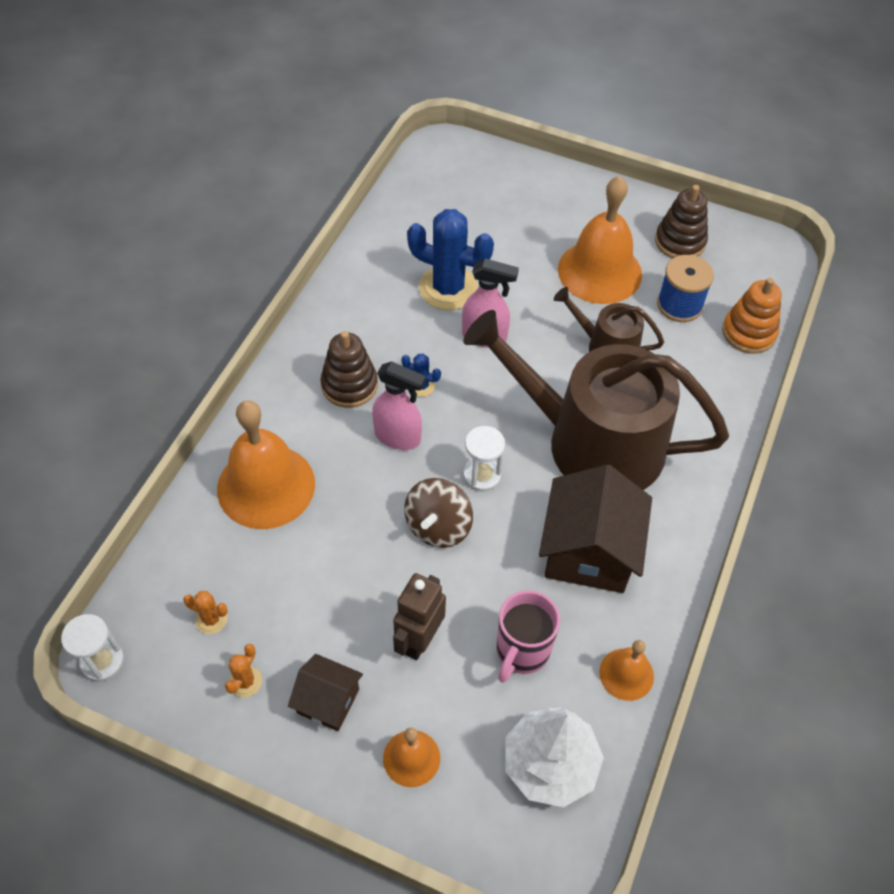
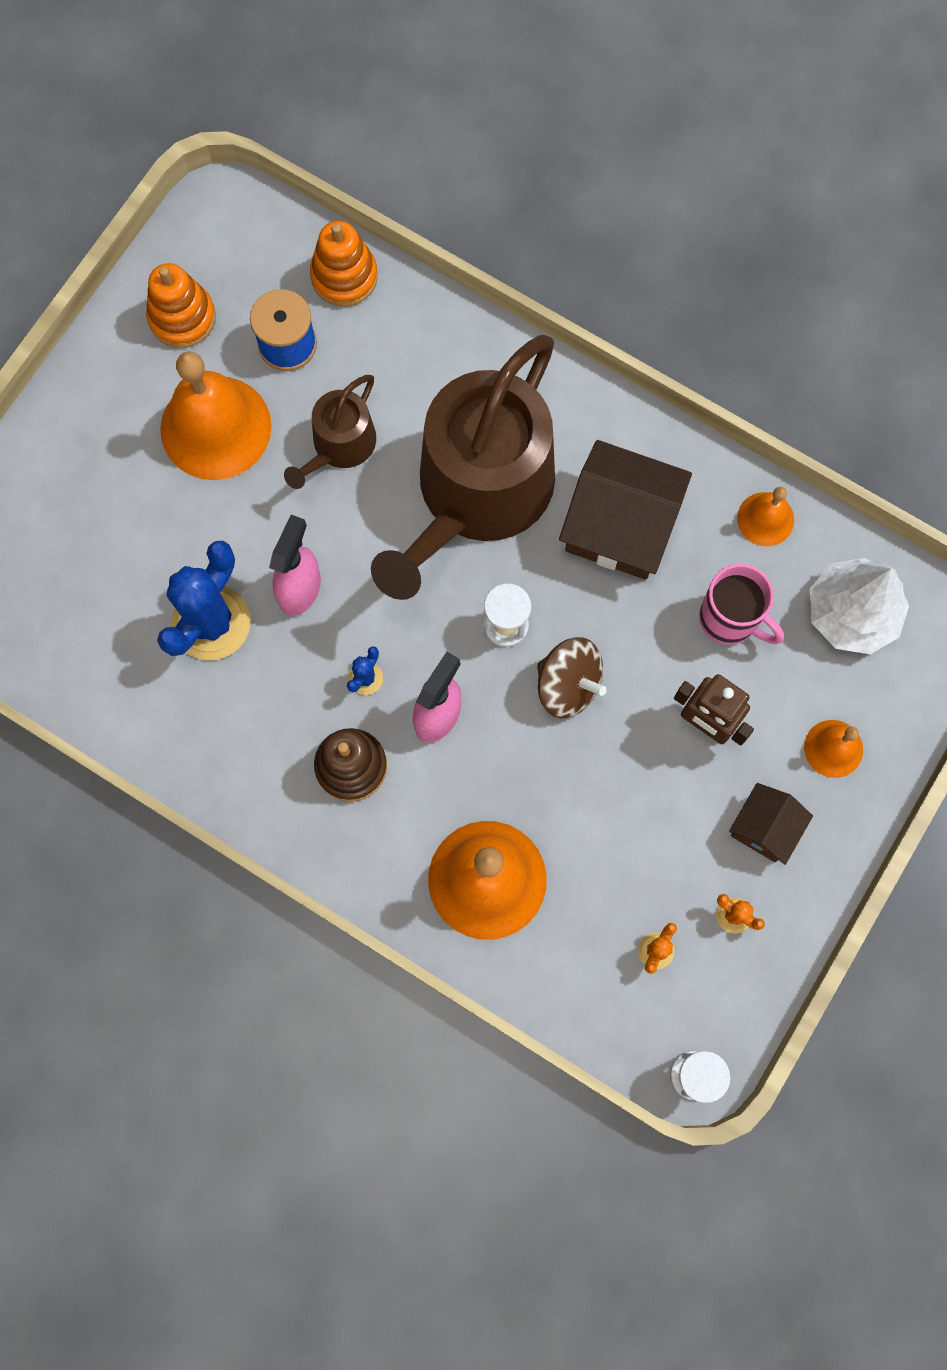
camera: 80 degrees left, 20 degrees up
brown stacking toy [655,185,708,258] -> orange stacking toy [146,263,216,348]

